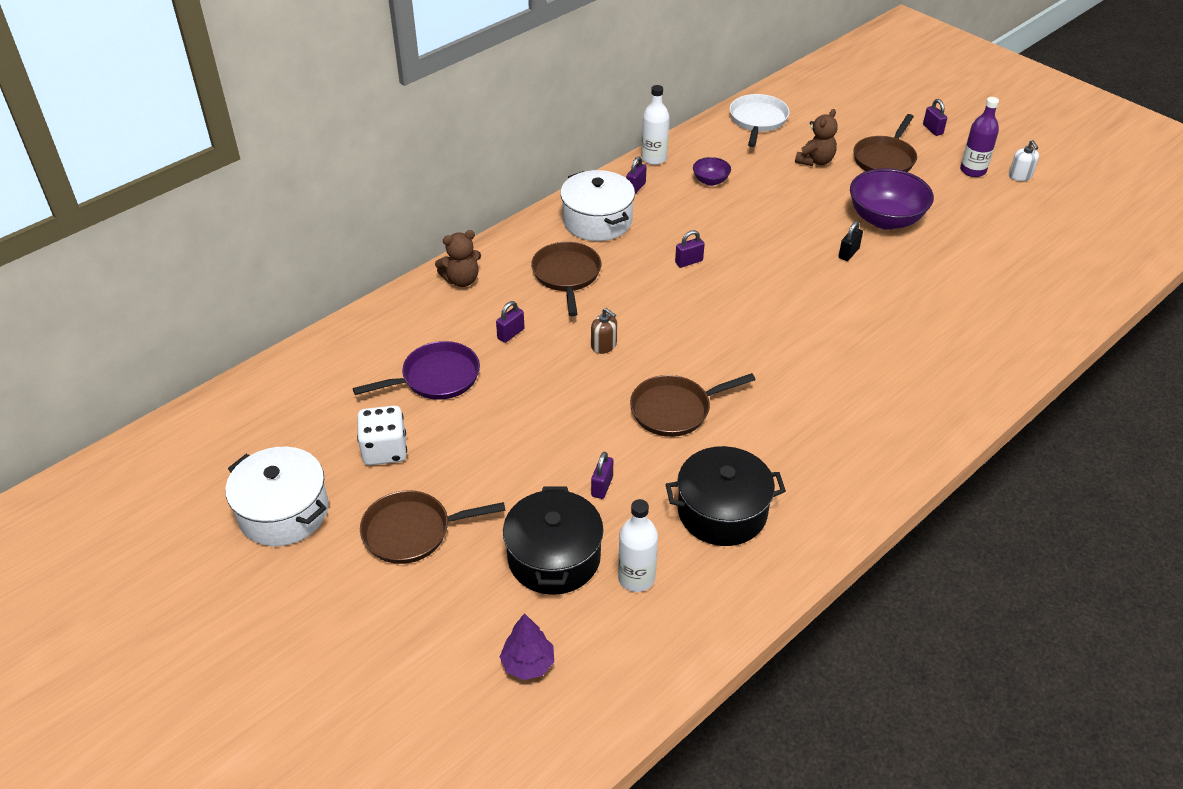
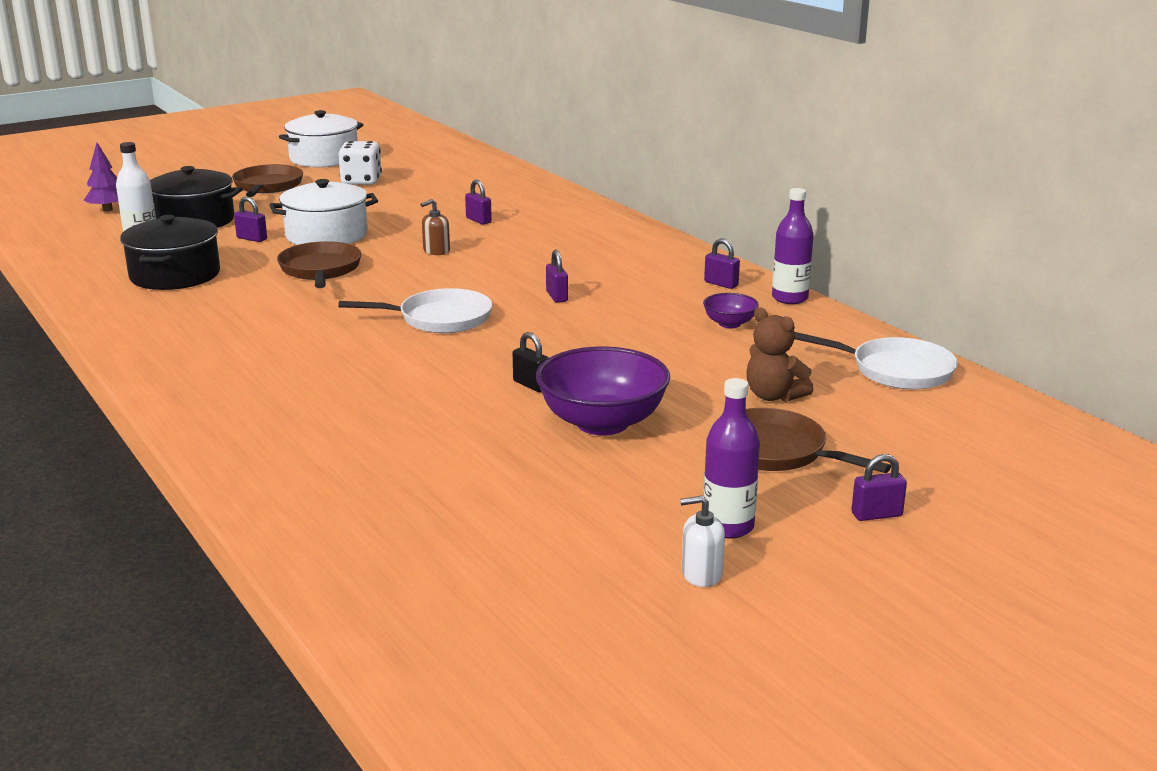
camera: 100 degrees right, 20 degrees down
purple pan [353,341,480,400] -> none
brown teddy bear [435,230,481,287] -> none
brown pan [531,242,601,316] -> none
white pot [560,170,635,241] -> white pot moved to [270,179,378,245]
white bottle [641,85,669,165] -> purple bottle [772,188,814,304]
none -> white pan [339,288,493,333]

